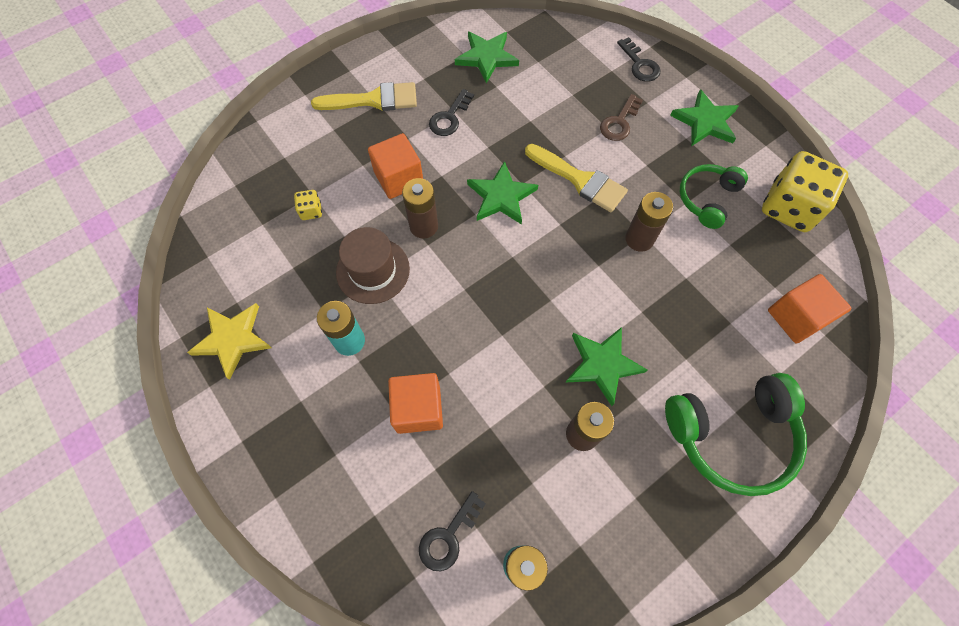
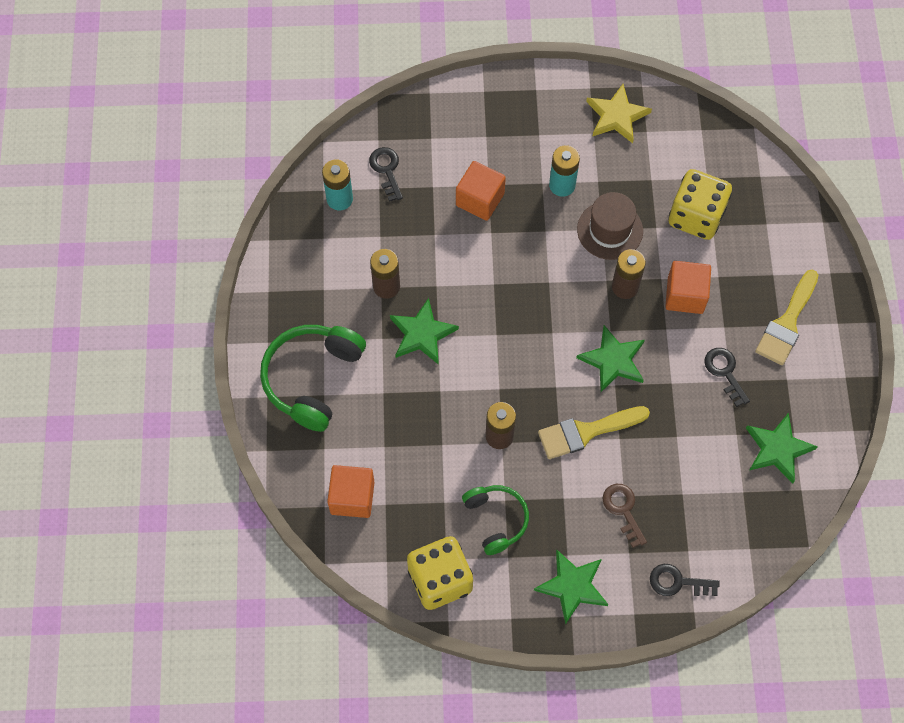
camera: 125 degrees right, 0 degrees up
yellow dice [294,190,322,220] -> yellow dice [669,169,732,240], size x2.36

